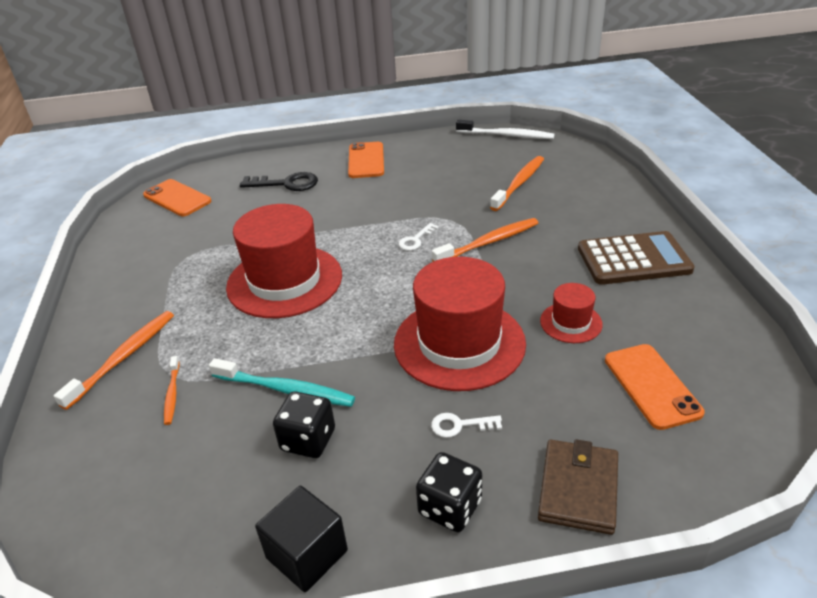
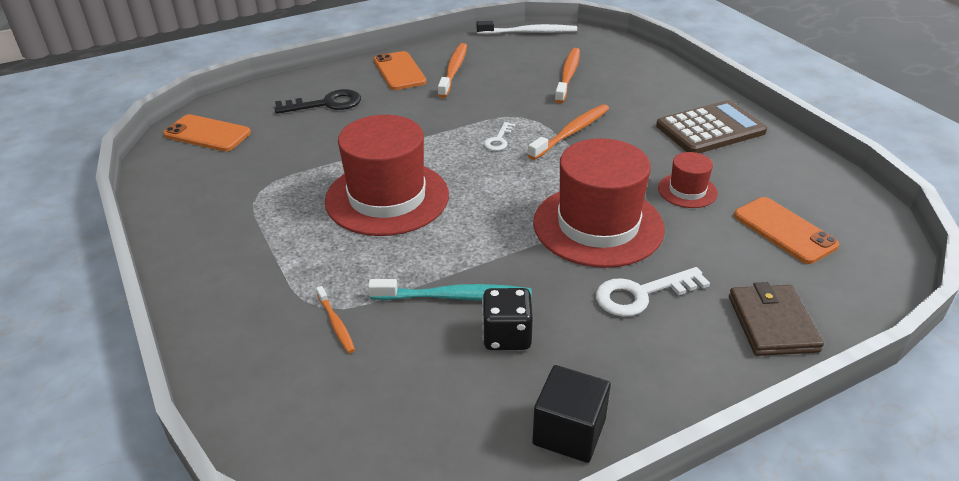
camera: 20 degrees left, 0 degrees up
orange toothbrush [54,311,174,410] -> orange toothbrush moved to [438,43,467,98]
black dice [416,452,482,532] -> none
white key [431,413,502,438] -> white key [596,267,710,317], size x1.73

